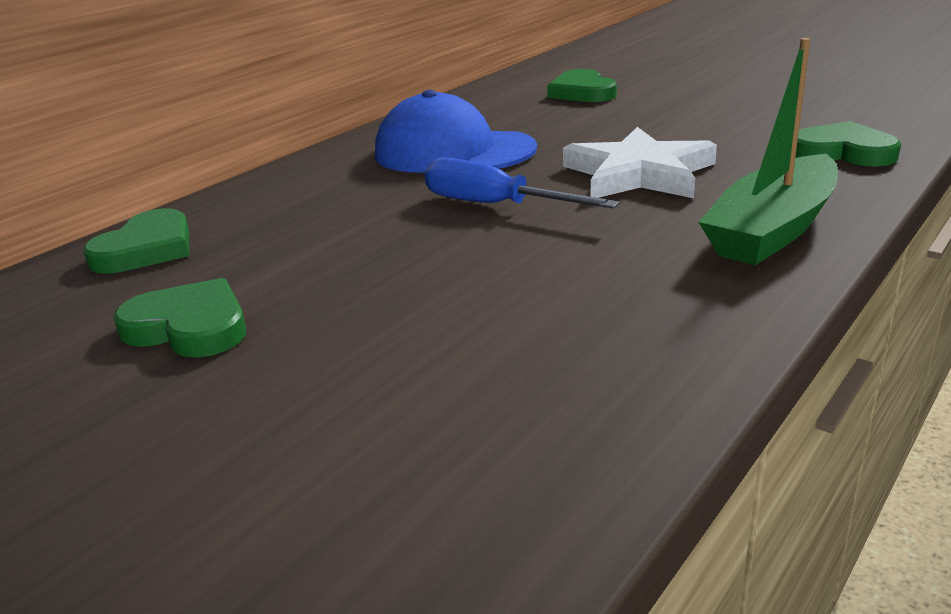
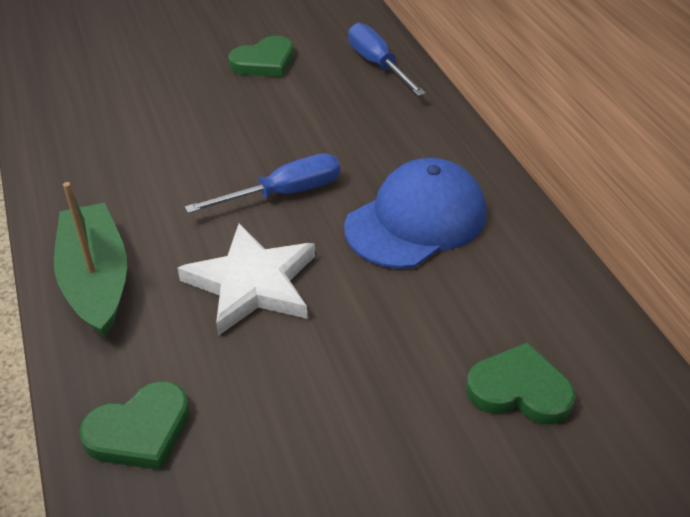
camera: 120 degrees right, 15 degrees up
green heart [83,208,189,274] -> blue screwdriver [348,23,426,96]

